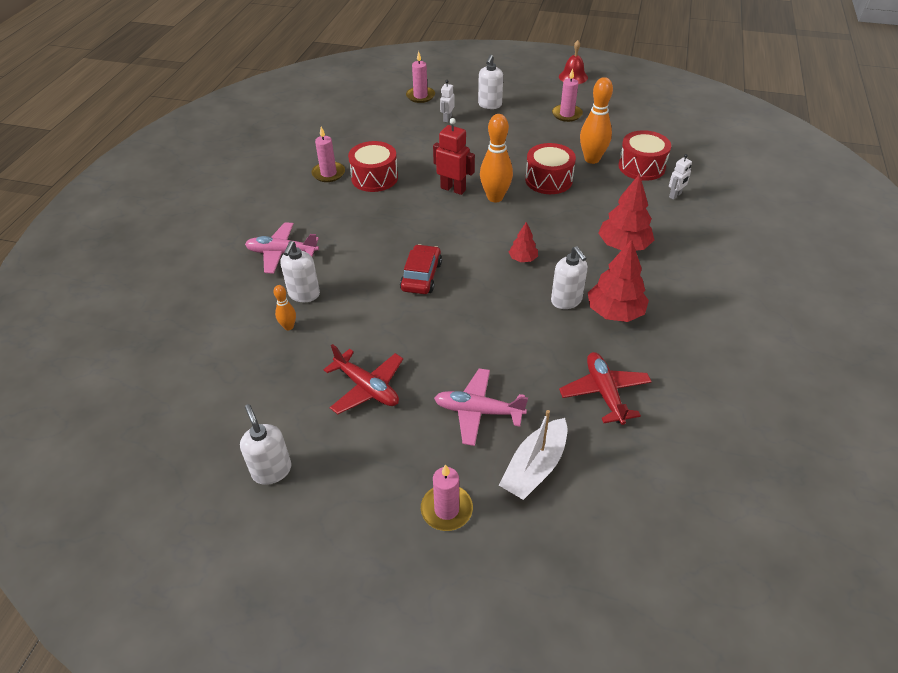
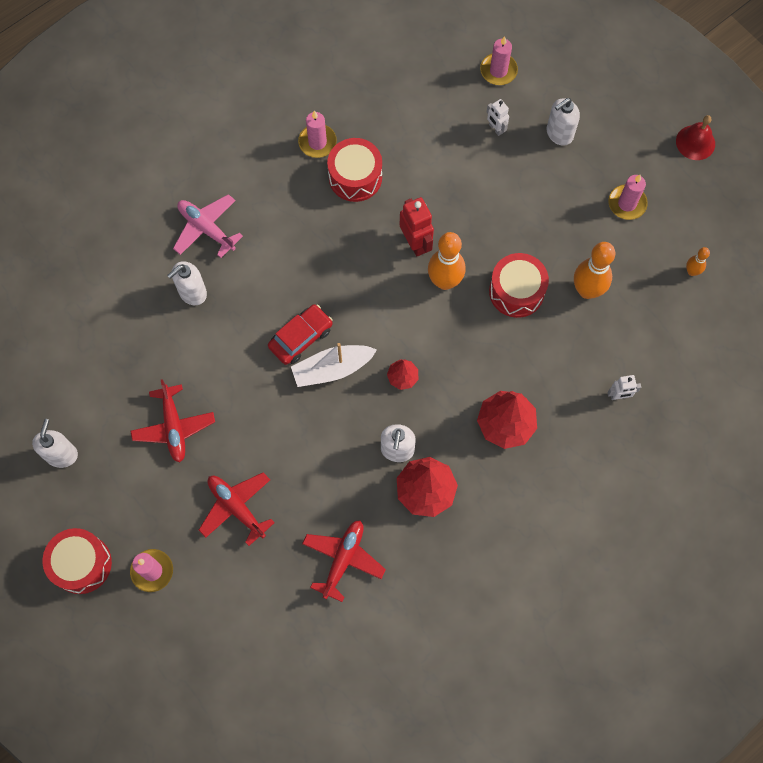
camera: 35 degrees right, 25 degrees up
orange bowling pin [273,285,296,330] -> orange bowling pin moved to [686,247,710,276]
pink plane [434,368,528,446] -> red plane [199,472,275,546]
white robot [440,80,455,122] -> white robot turned 90 degrees counterclockwise [487,99,509,136]
white boat [499,410,568,500] -> white boat moved to [291,343,377,387]
red drum [618,130,671,181] -> red drum moved to [42,528,112,594]

